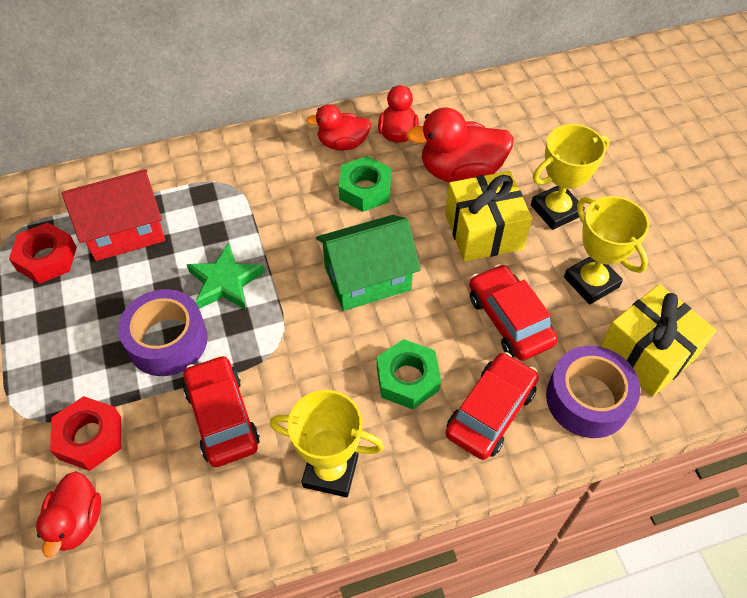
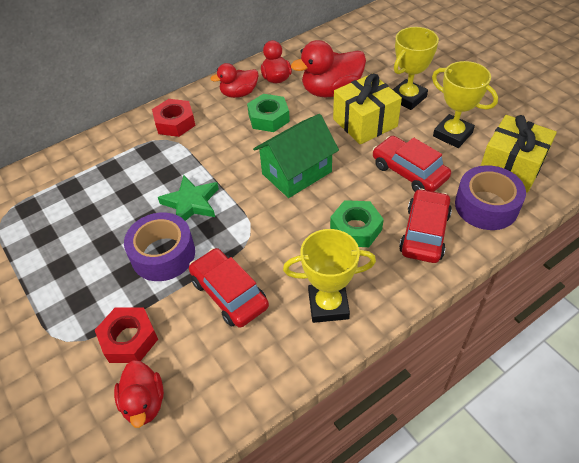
camera: 15 degrees left, 5 degrees down
red nut [9,223,77,284] -> red nut moved to [152,99,196,137]
red house [62,169,165,261] -> none

